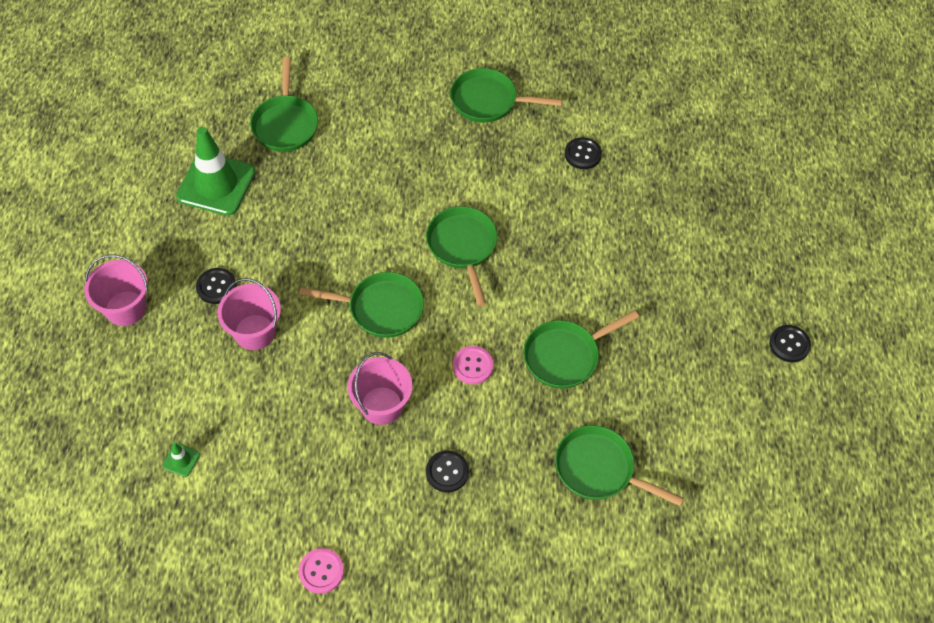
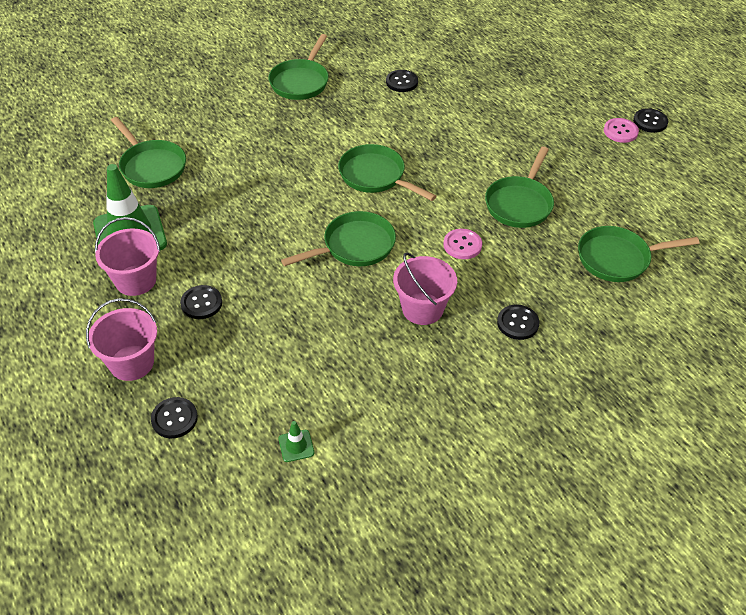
camera: 35 degrees left, 10 degrees down
pink bucket [217,278,281,350] -> pink bucket moved to [95,217,160,296]
pink button [299,548,344,594] -> pink button moved to [604,118,639,143]
green pan [450,68,562,123] -> green pan turned 45 degrees counterclockwise [268,34,329,100]
none -> black button [151,397,198,438]

